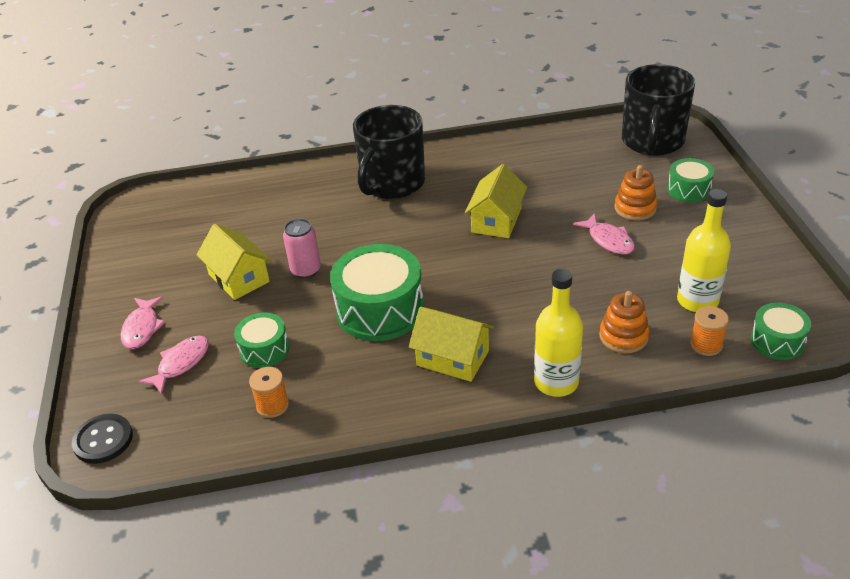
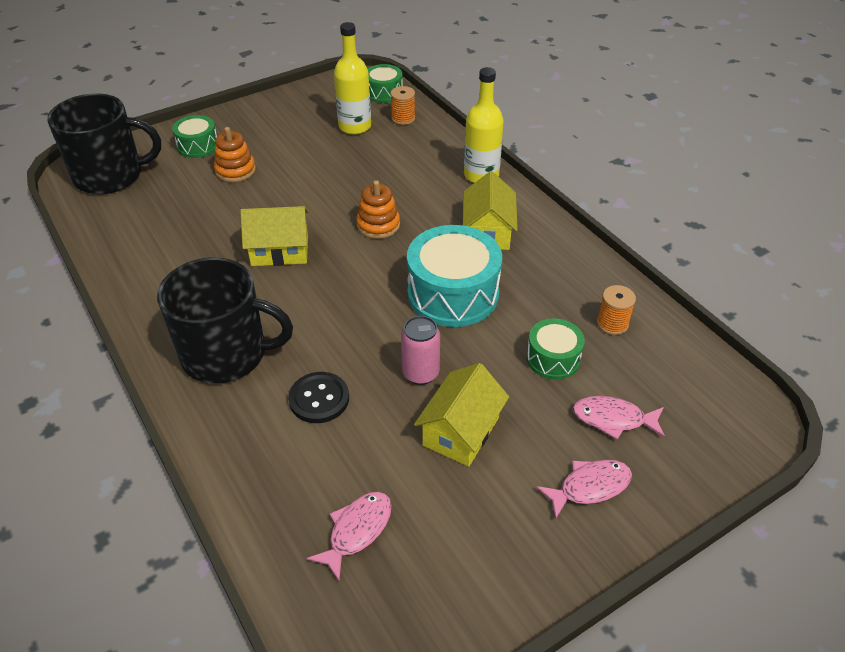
camera: 115 degrees left, 5 degrees up
black button [72,414,133,464] -> black button moved to [288,372,349,423]
green drum [330,244,424,341] -> turquoise drum [407,225,502,327]
pink fish [573,213,635,255] -> pink fish moved to [307,492,392,581]
orange stacking toy [599,291,649,353] -> orange stacking toy moved to [356,180,400,239]

